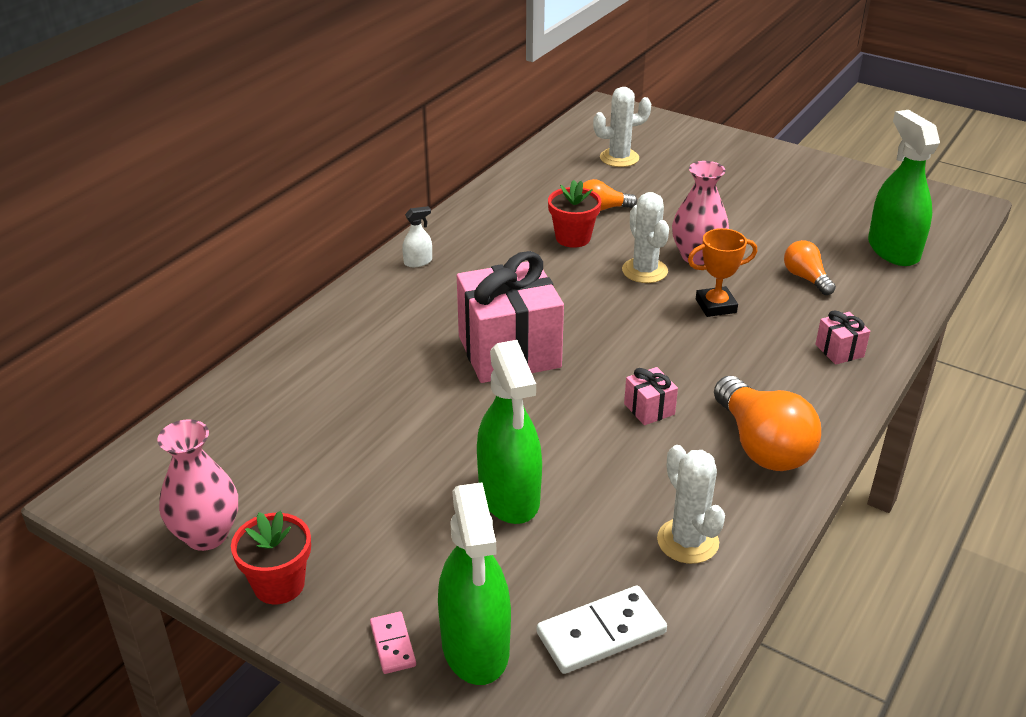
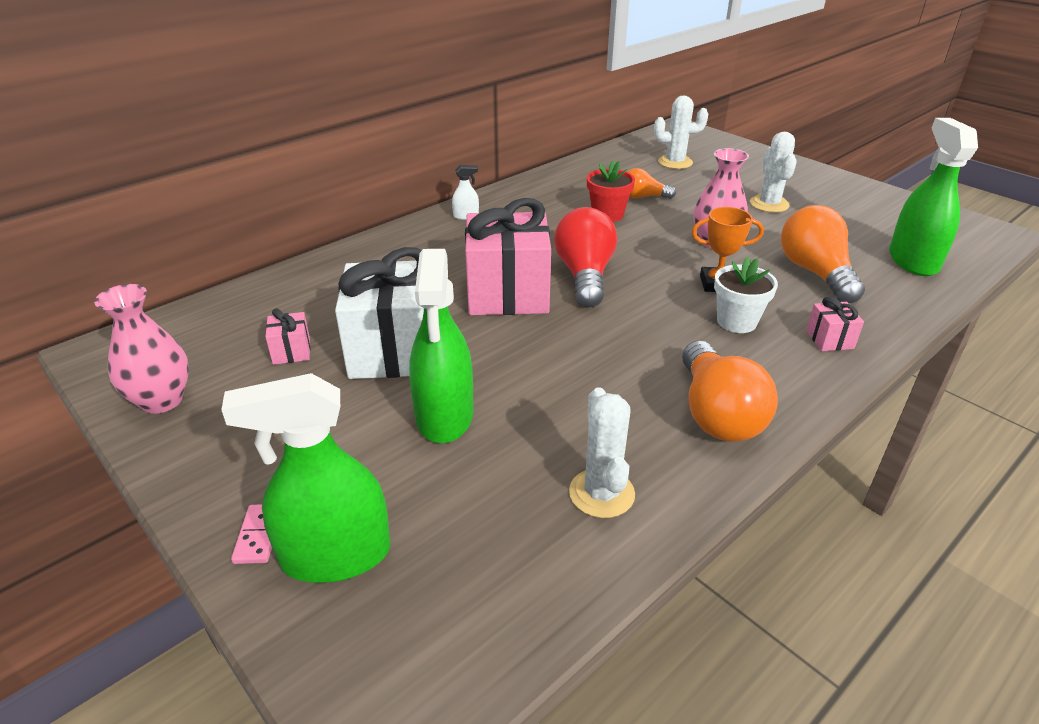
camera: 15 degrees right, 0 degrees up
red flower pot [231,511,311,605] -> none
green spray bottle [438,482,511,685] -> green spray bottle turned 75 degrees clockwise [221,373,390,583]
white domino [537,586,667,674] -> none
white cactus [622,192,669,283] -> white cactus moved to [750,132,797,213]
pink gift [624,367,678,425] -> pink gift moved to [266,308,310,365]
orange light bulb [784,240,836,295] -> orange light bulb [781,205,865,303], size x1.80
none -> white gift [335,247,424,379]
none -> red light bulb [554,207,617,307]
none -> white flower pot [714,257,778,333]

